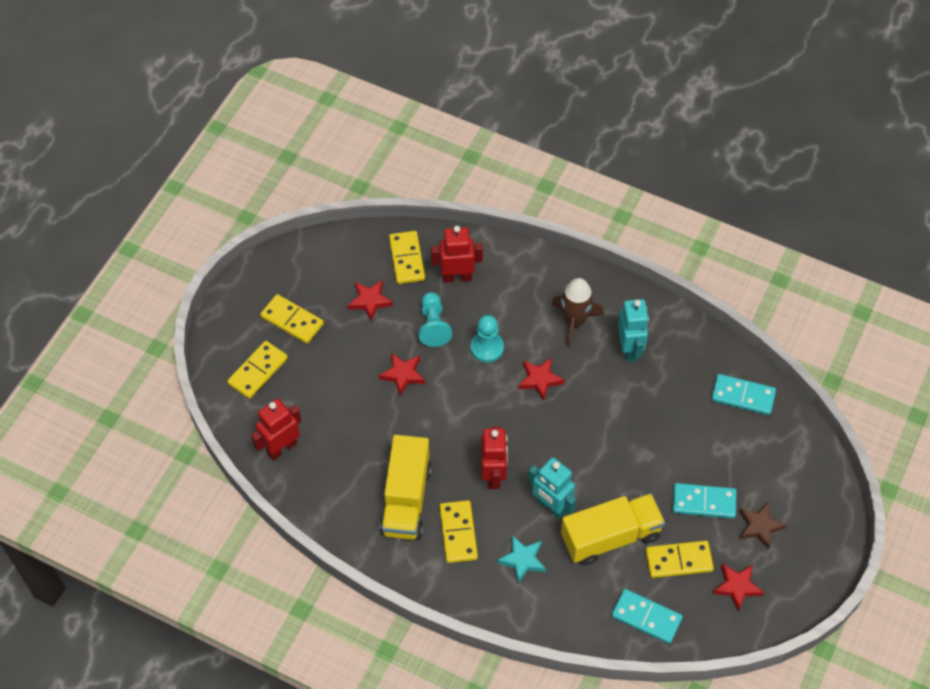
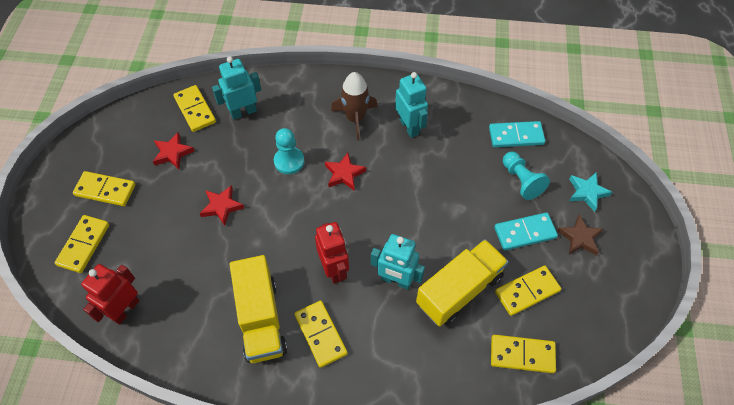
camera: 20 degrees left, 0 degrees up
turquoise pawn [418,292,452,347] -> turquoise pawn moved to [503,152,550,200]
red robot [431,226,483,283] -> turquoise robot [212,57,261,120]
turquoise star [497,536,546,584] -> turquoise star moved to [569,172,612,212]
turquoise domino [611,589,683,644] -> yellow domino [491,335,556,373]
red star [713,563,764,611] -> none

